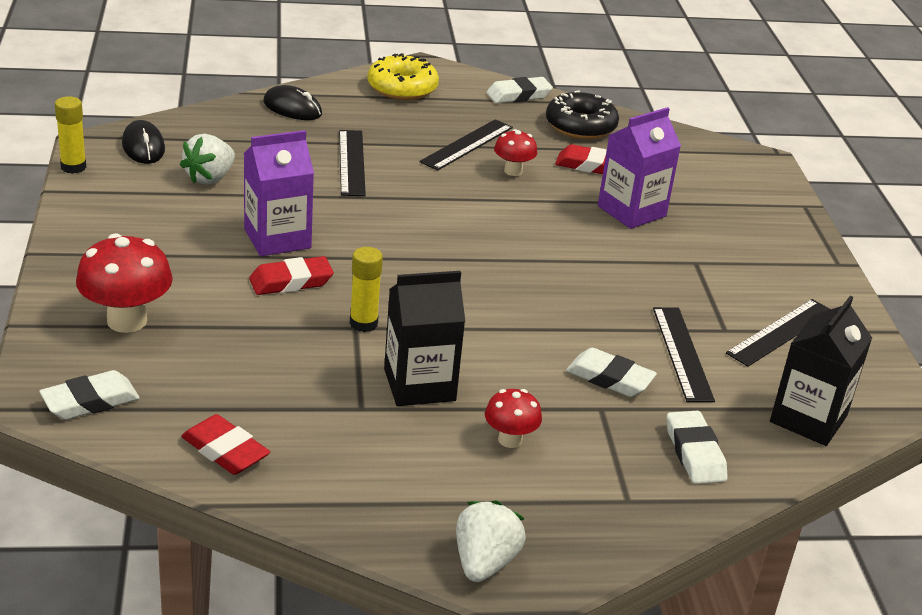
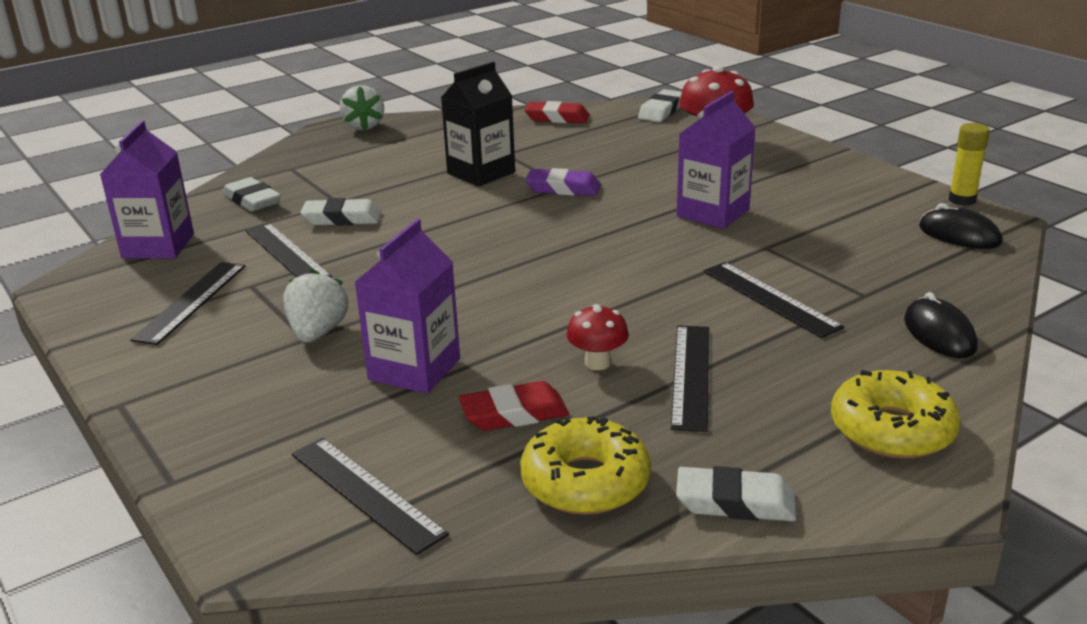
camera: 155 degrees right, 5 degrees down
white strawberry [180,134,235,185] -> white strawberry moved to [283,269,348,343]
red eraser [249,256,334,295] -> none
black mouse [263,85,322,120] -> black mouse turned 75 degrees clockwise [904,292,977,358]
yellow glue stick [350,247,383,332] -> purple eraser [525,168,601,196]
red mushroom [485,389,542,448] -> none
white eraser [486,77,553,103] -> white eraser turned 60 degrees clockwise [676,466,796,521]
black donut [546,90,619,139] -> yellow donut [520,416,651,515]
black carton [770,296,872,446] -> purple carton [100,120,194,259]
none -> black ruler [292,438,449,555]

